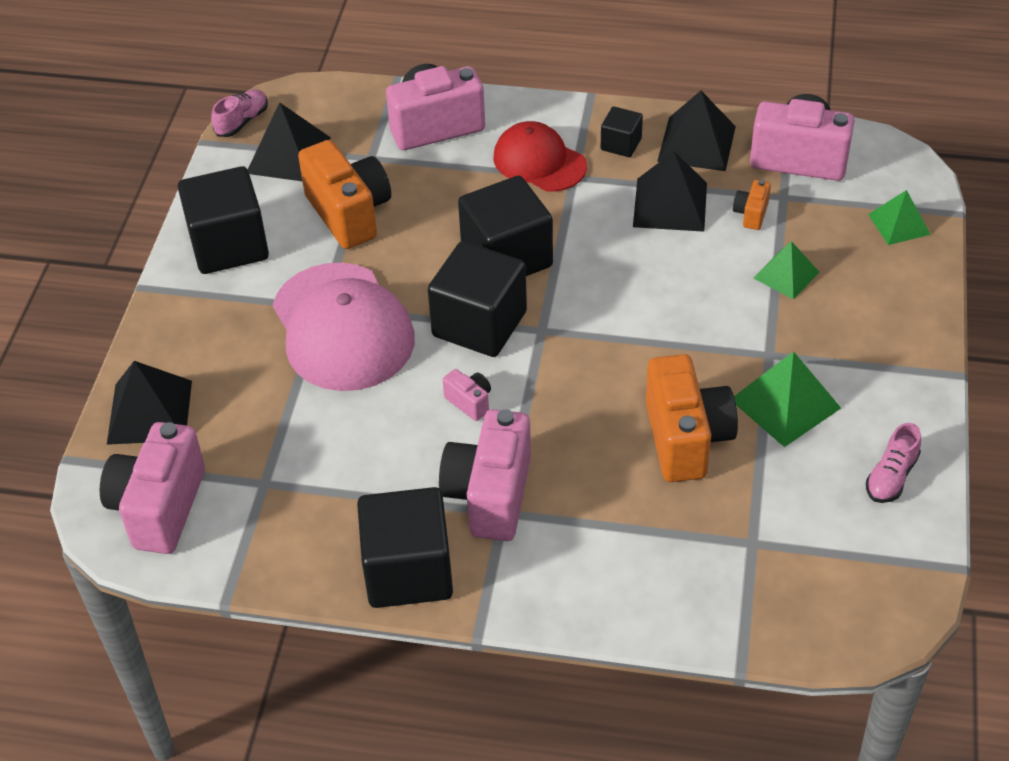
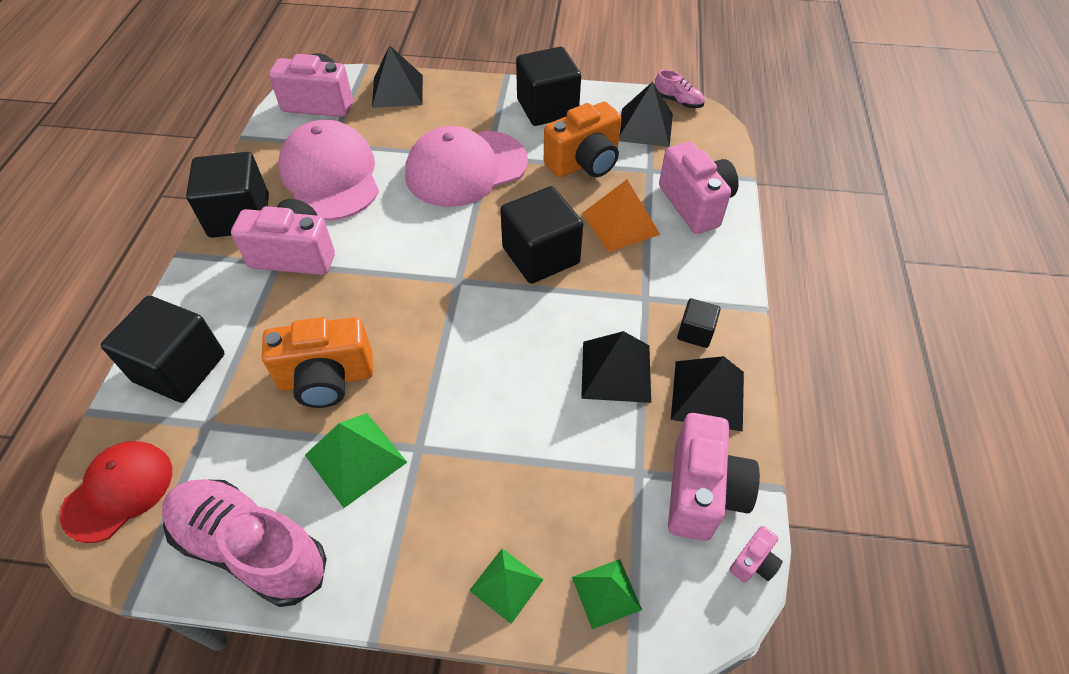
camera: 85 degrees right, 5 degrees up
black cube [428,241,527,357] -> black cube moved to [101,296,224,403]
pink camera [443,369,491,421] -> pink camera moved to [729,526,783,583]
red cap [494,121,587,191] -> red cap moved to [60,441,172,543]
orange camera [733,180,771,230] -> none
green pyramid [754,241,819,300] -> green pyramid moved to [469,549,544,624]
pink shoe [866,423,921,503] -> pink shoe [162,479,327,607], size x2.17
none -> pink cap [278,120,379,221]
none -> orange pyramid [582,179,660,252]

